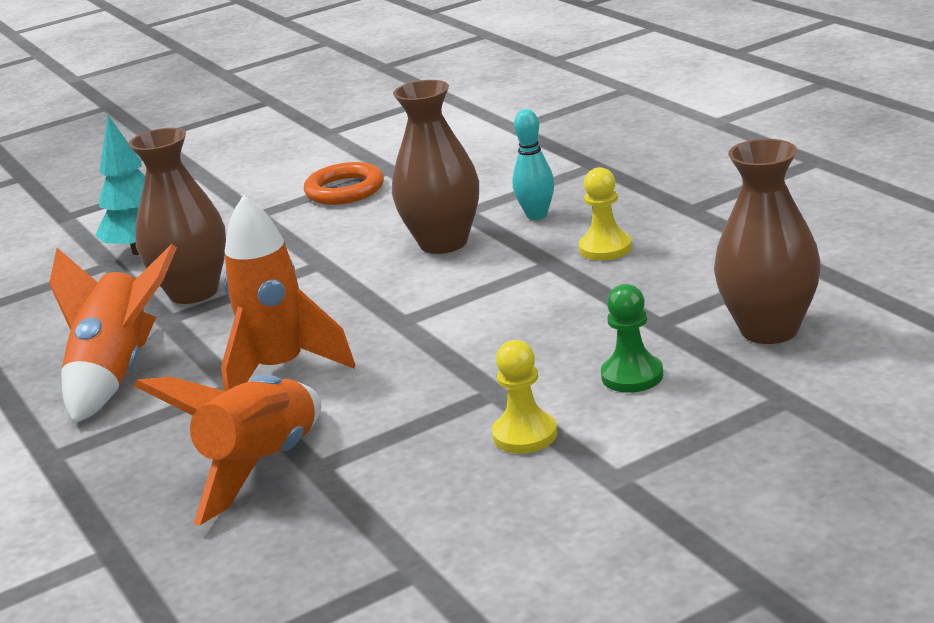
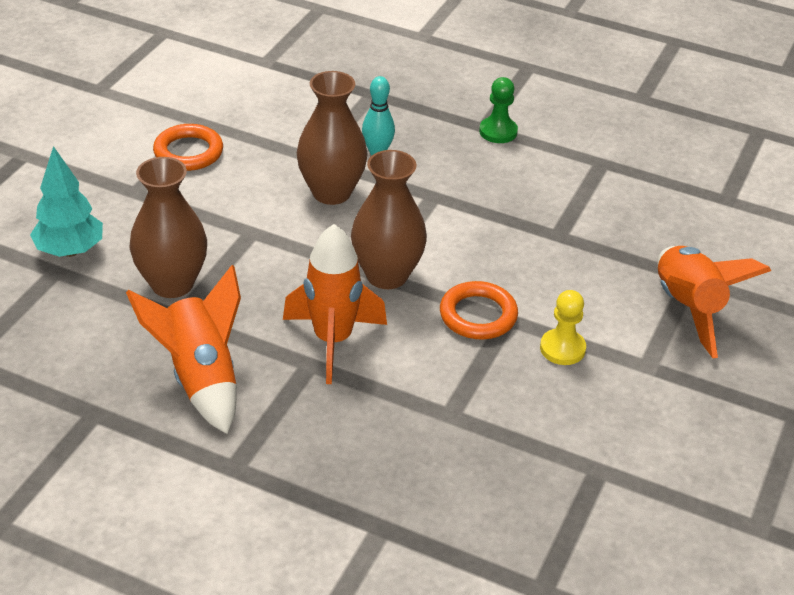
camera: 40 degrees left, 15 degrees up
orange rocket [134,375,321,525] -> orange rocket moved to [658,246,771,358]
yellow pawn [579,167,632,261] -> none
green pawn [601,284,663,393] -> green pawn moved to [479,77,518,143]
brown vase [714,139,821,344] -> brown vase moved to [351,150,427,289]
none -> orange ring [440,281,518,339]

